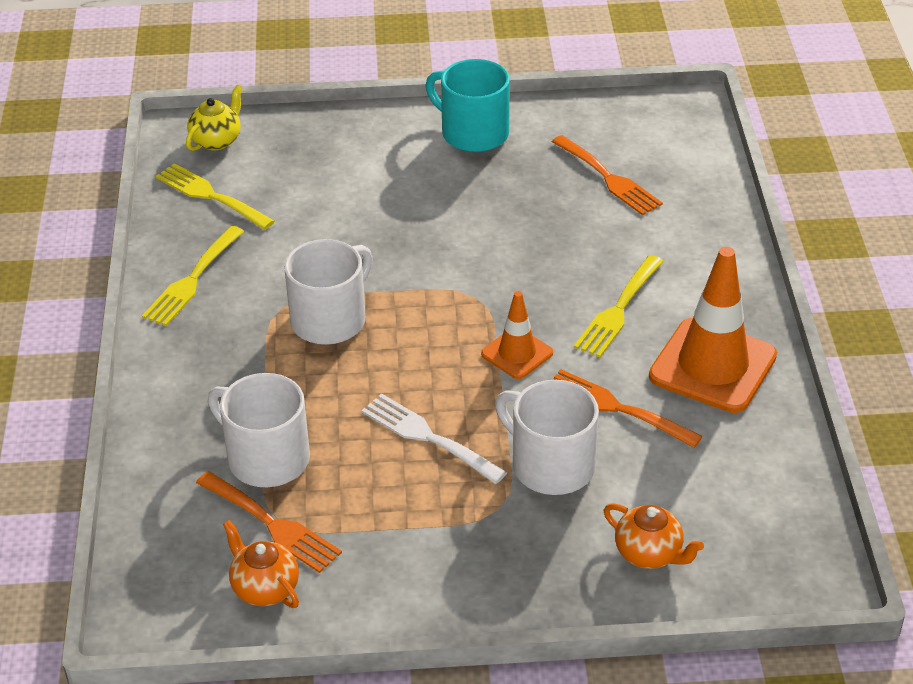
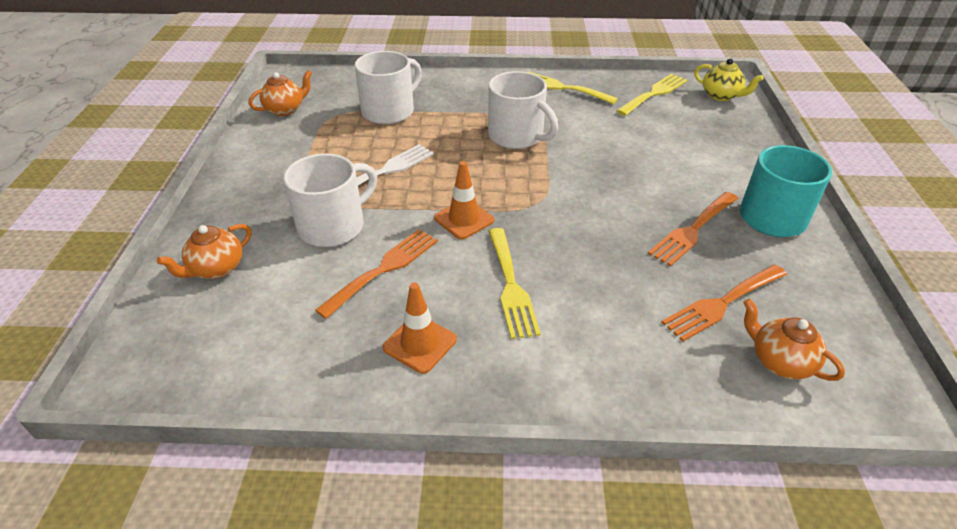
camera: 95 degrees right, 0 degrees up
orange fork [196,471,342,573] -> orange fork moved to [648,192,738,266]
yellow fork [574,255,664,357] -> yellow fork turned 135 degrees counterclockwise [489,228,541,339]
orange traffic cone [649,247,777,413] -> orange traffic cone [383,282,457,374], size x0.54
none -> orange teapot [743,299,845,381]

